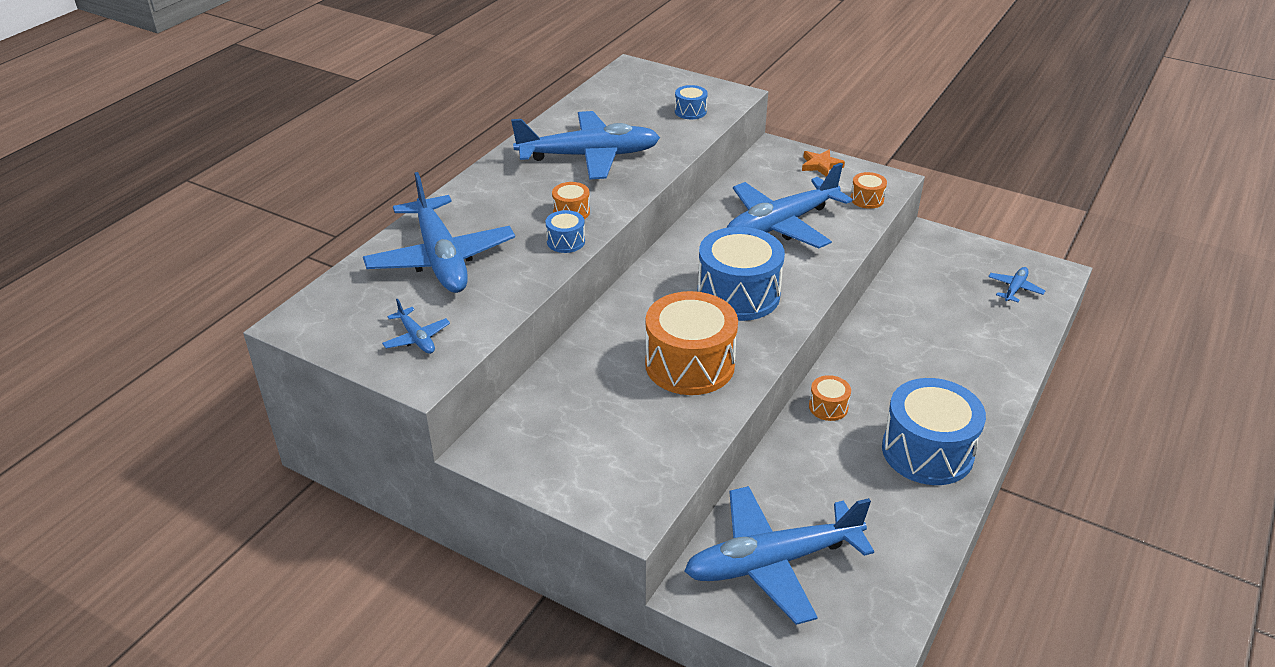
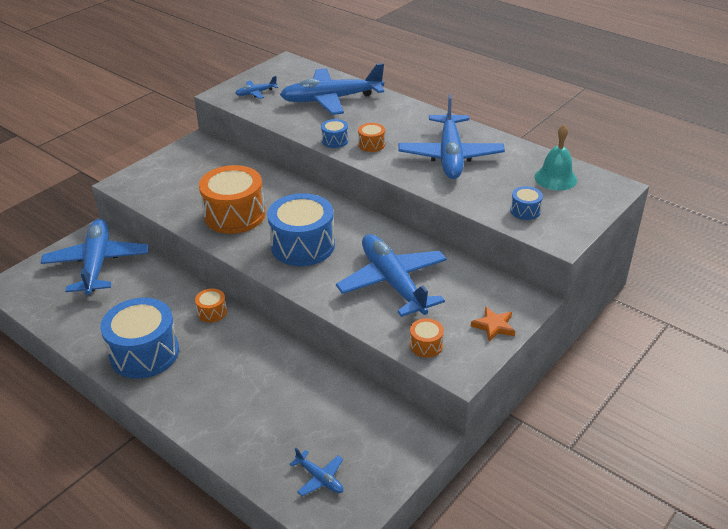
camera: 100 degrees right, 0 degrees up
none -> turquoise bell [534,124,577,191]

